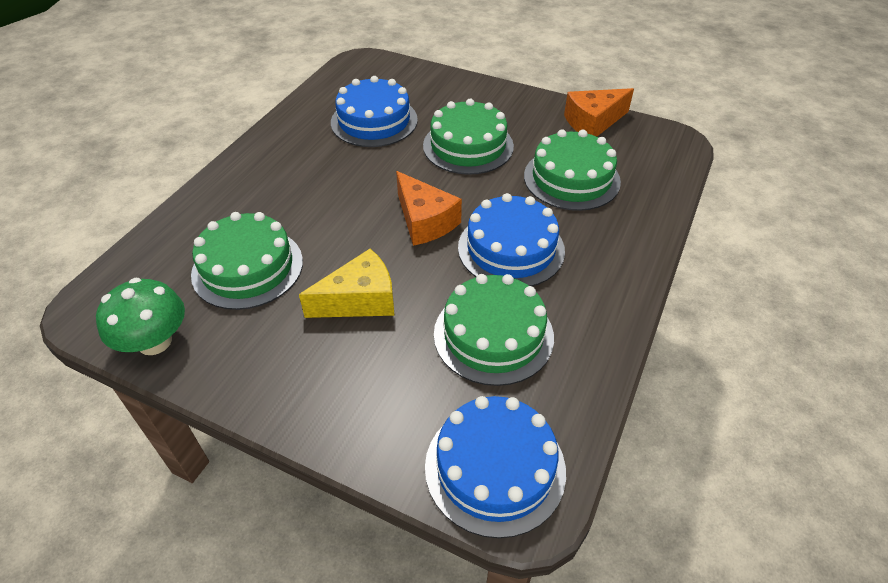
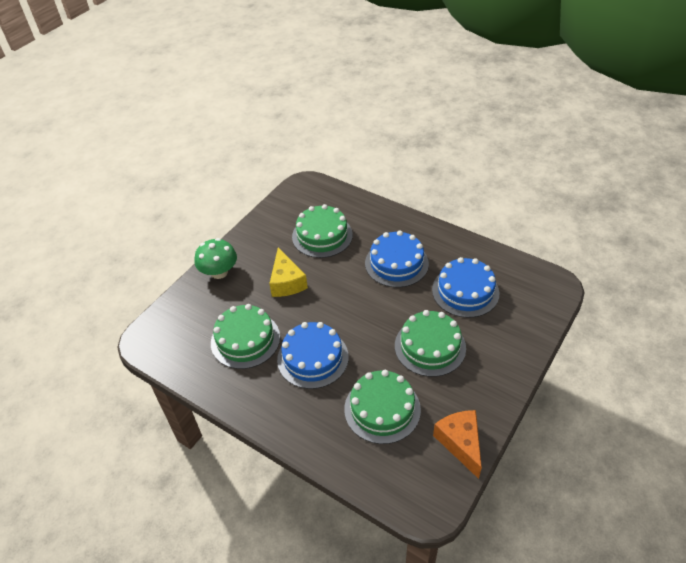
camera: 100 degrees right, 0 degrees up
green mushroom [96,278,185,355] -> green mushroom moved to [195,238,237,279]
orange cheese [396,171,462,246] -> none
blue cake [425,396,566,538] -> blue cake moved to [365,230,429,287]

